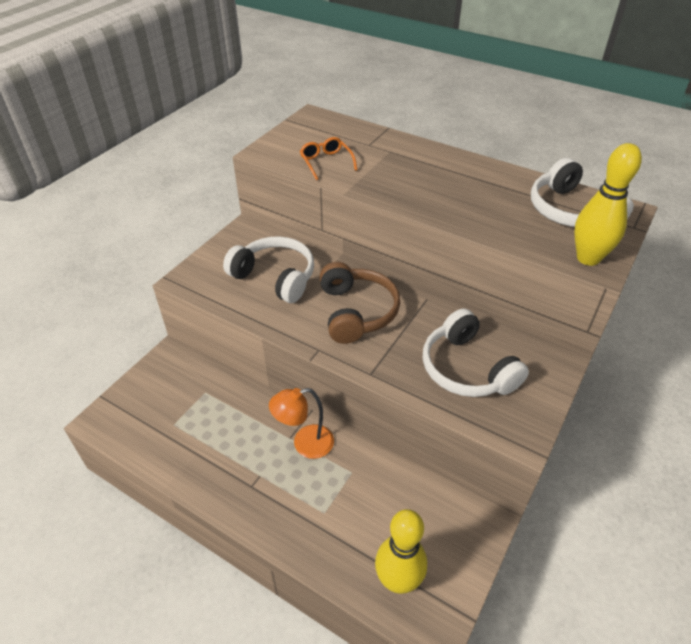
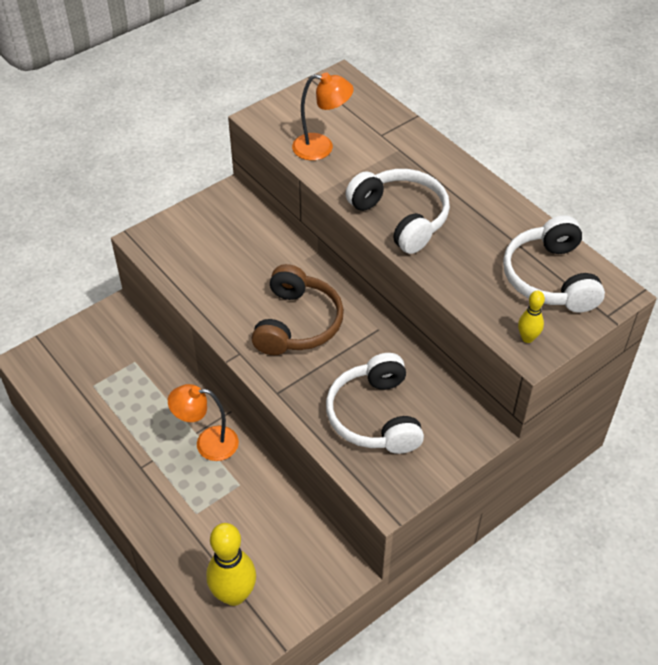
camera: 20 degrees right, 5 degrees up
white headphones [223,236,314,303] -> white headphones moved to [345,169,450,254]
orange glasses [300,137,357,180] -> orange lamp [292,72,354,161]
yellow bowling pin [574,143,642,266] -> yellow bowling pin [518,291,545,343], size x0.50

